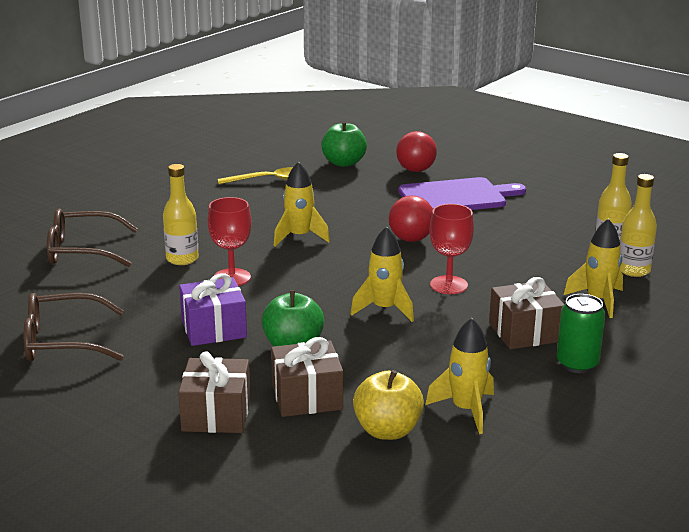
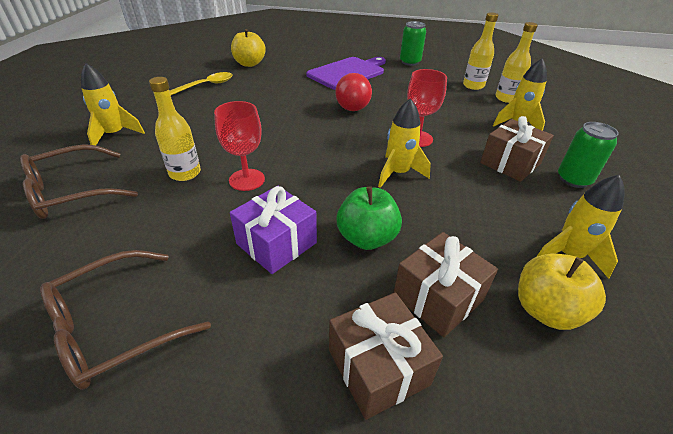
camera: 30 degrees left, 15 degrees up
yellow rocket [274,161,330,246] -> yellow rocket moved to [81,63,145,145]
green apple [321,121,367,167] -> yellow apple [231,29,266,67]
red ball [396,131,437,172] -> none
none -> green can [400,21,426,66]

